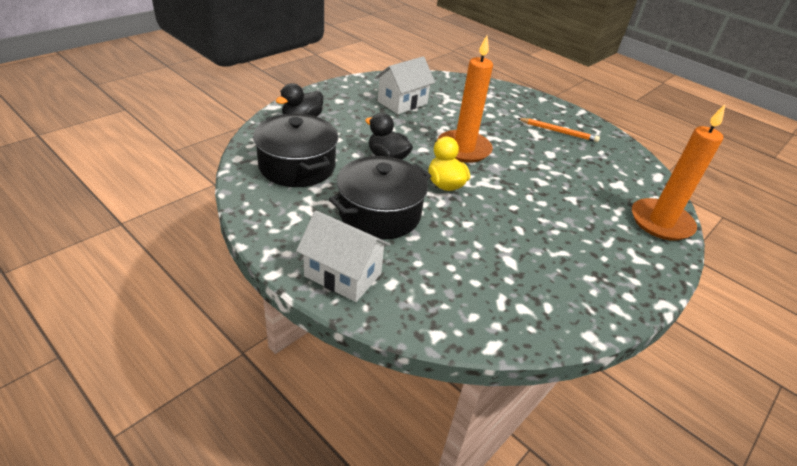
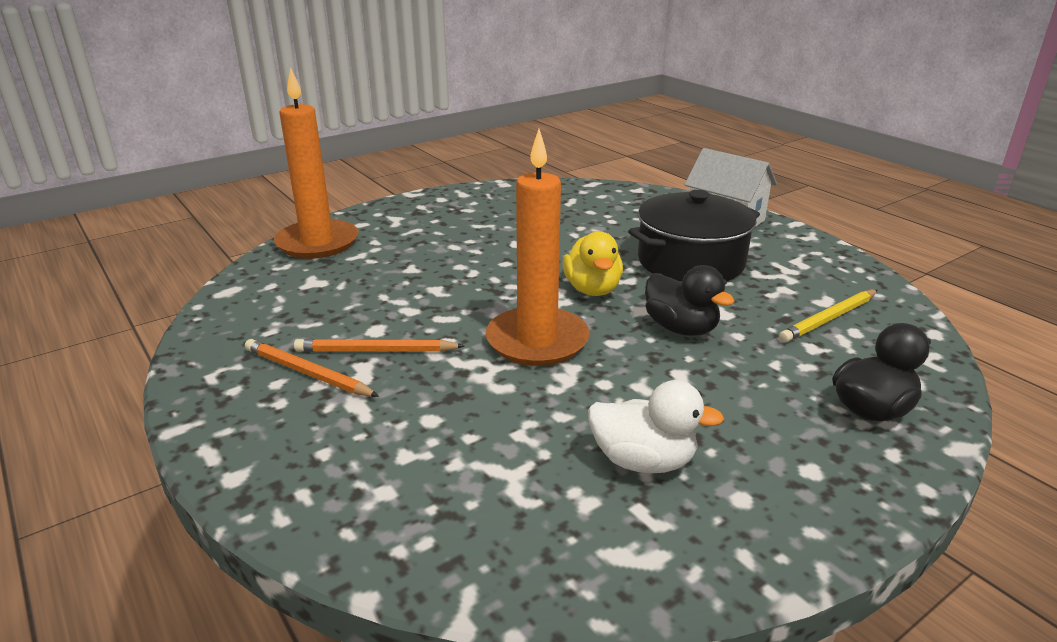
camera: 165 degrees left, 10 degrees down
black pot [253,114,338,187] -> yellow pencil [779,290,878,343]
white house [375,57,435,114] -> white duck [588,380,724,473]
none -> orange pencil [294,339,465,352]

